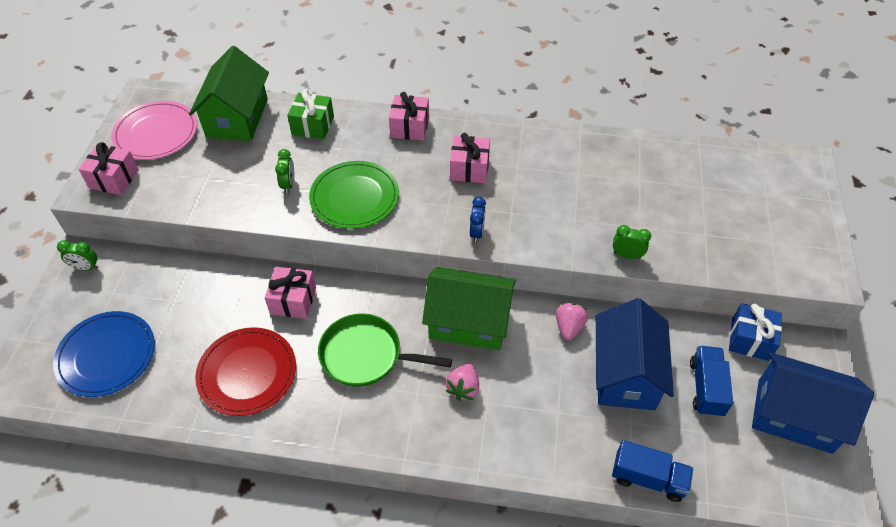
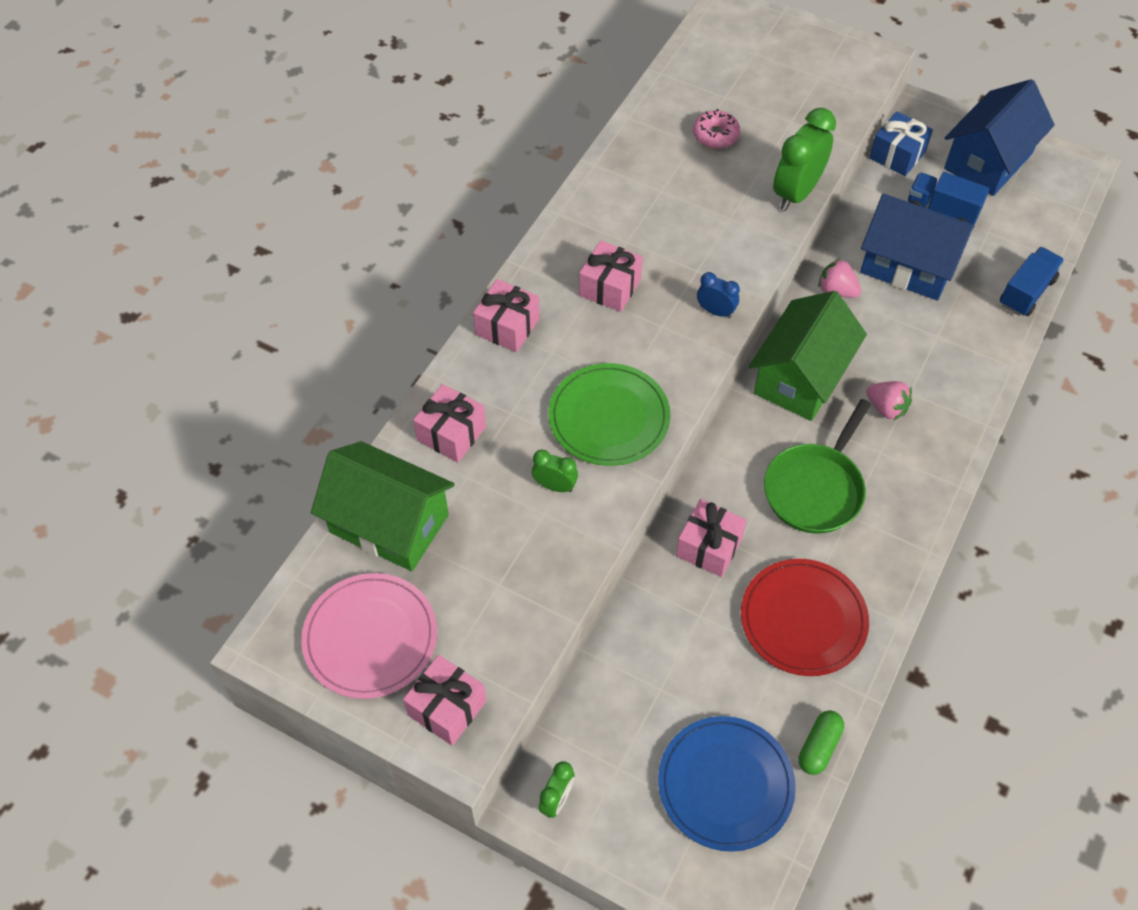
camera: 70 degrees left, 5 degrees up
green gift [287,90,334,140] -> pink gift [413,384,486,463]
green clock [613,225,651,259] -> green clock [773,108,836,211], size x1.94
none -> pink donut [693,109,741,149]
none -> green capsule [799,710,844,775]

